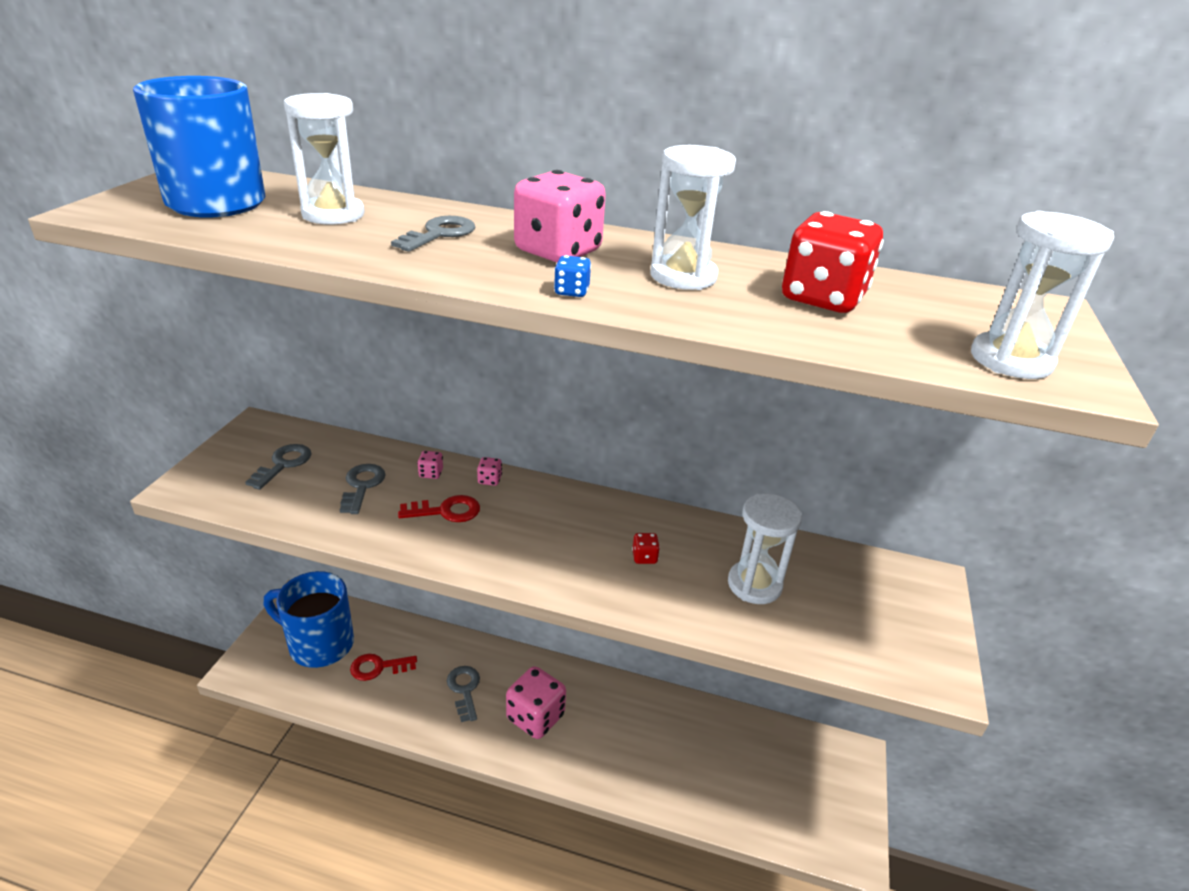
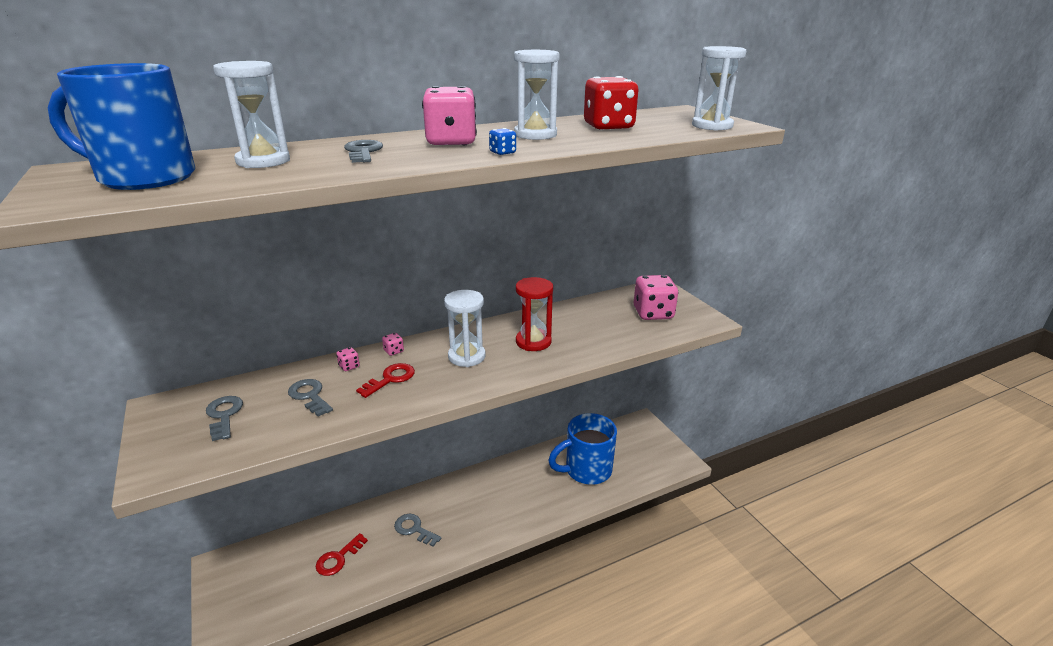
camera: 40 degrees left, 5 degrees down
blue mug [264,571,354,668] -> blue mug moved to [548,413,617,485]
pink dice [506,666,566,739] -> pink dice moved to [634,275,678,320]
red dice [632,533,660,564] -> red hourglass [516,277,553,351]
white hourglass [728,493,802,604] -> white hourglass moved to [444,290,486,367]

